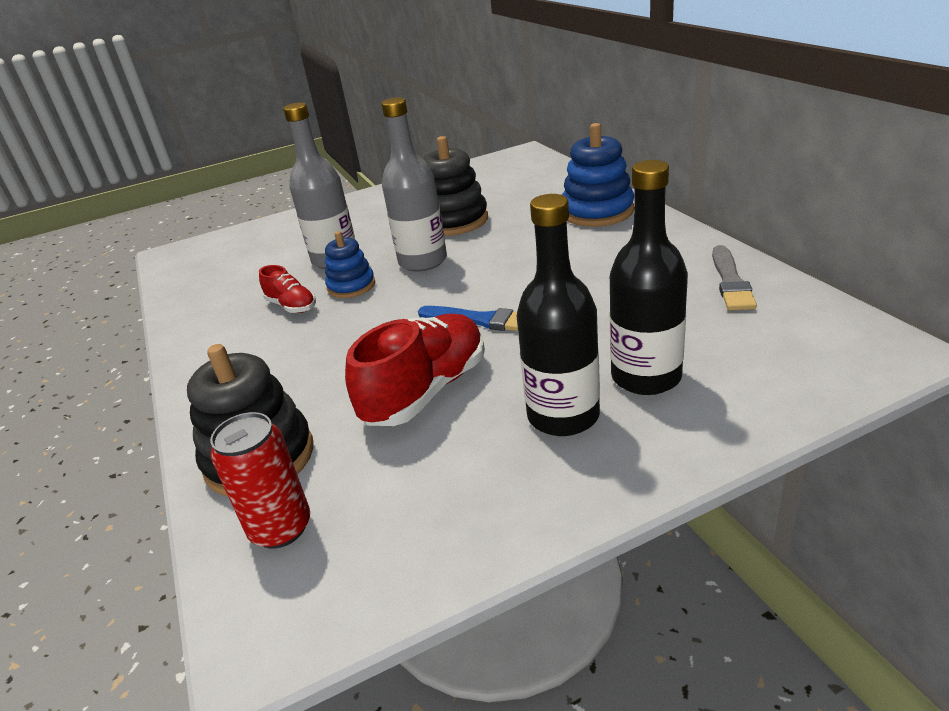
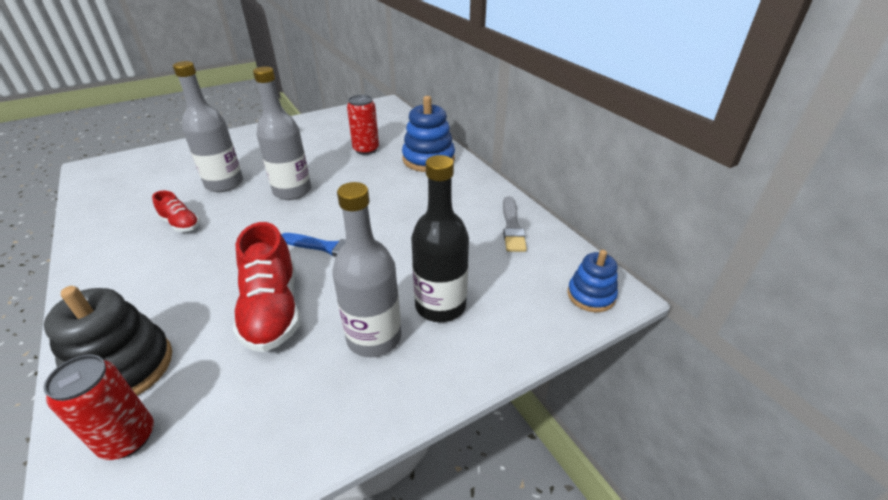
camera: 10 degrees left, 5 degrees up
blue stacking toy [325,231,375,298] -> blue stacking toy moved to [567,250,618,312]
red shoe [345,314,485,426] -> red shoe turned 135 degrees clockwise [233,222,300,352]
black stacking toy [423,136,488,236] -> none
black bottle [517,194,600,436] -> grey bottle [332,182,401,357]
none -> red can [347,95,379,155]

